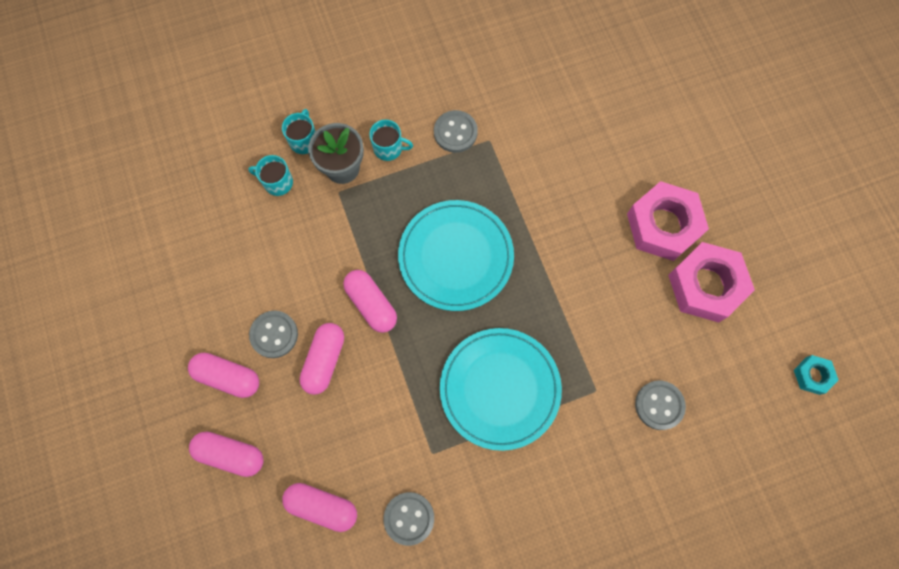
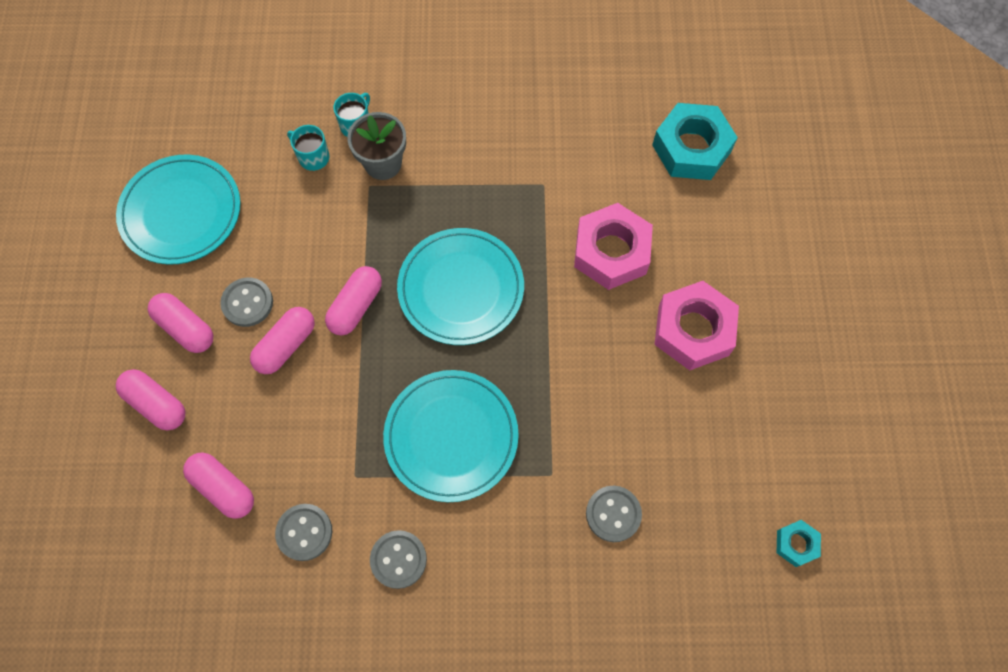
camera: 20 degrees right, 5 degrees down
pink capsule [343,270,397,333] -> pink capsule turned 45 degrees clockwise [325,266,382,336]
turquoise mug [369,120,413,161] -> none
grey button [434,110,478,153] -> grey button moved to [370,530,427,589]
pink nut [668,242,755,322] -> pink nut moved to [574,203,653,290]
none -> turquoise plate [116,154,241,265]
none -> turquoise nut [652,103,738,180]

